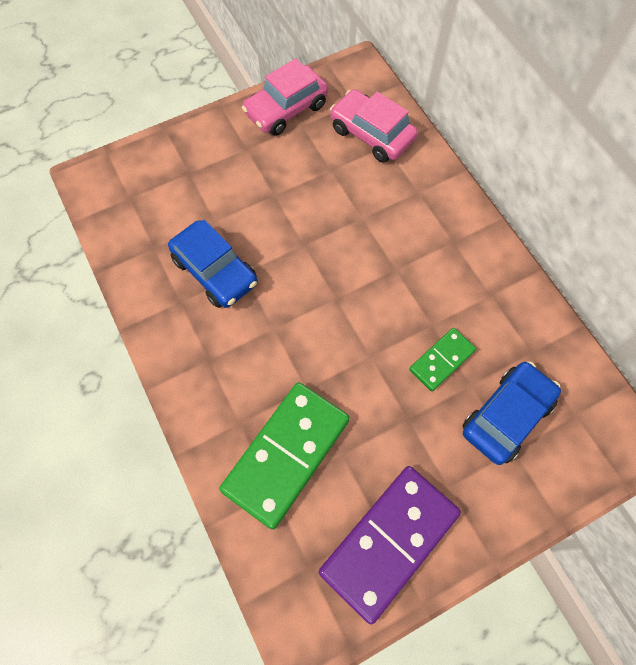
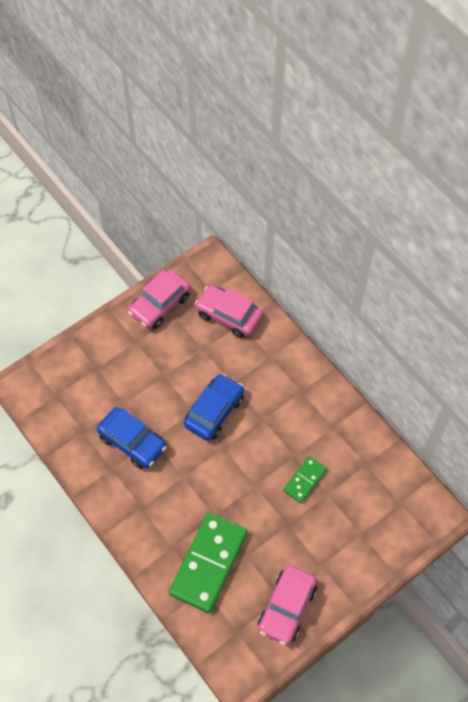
camera: 10 degrees left, 5 degrees down
purple domino [319,466,461,624] -> pink car [258,565,317,645]
blue car [463,362,561,465] -> blue car moved to [184,374,244,441]

